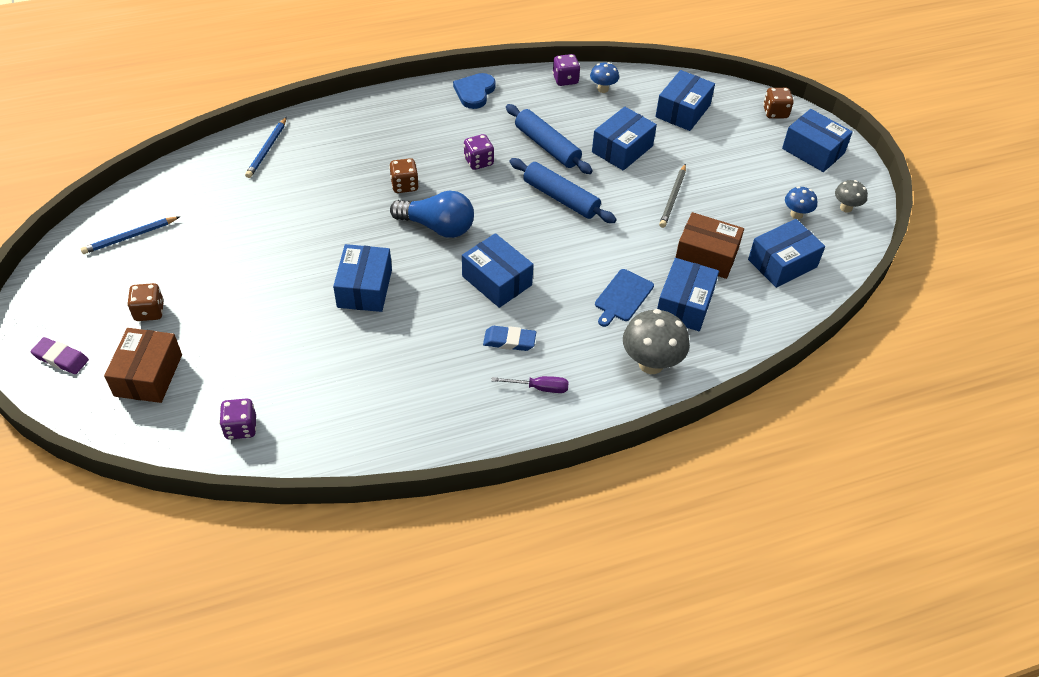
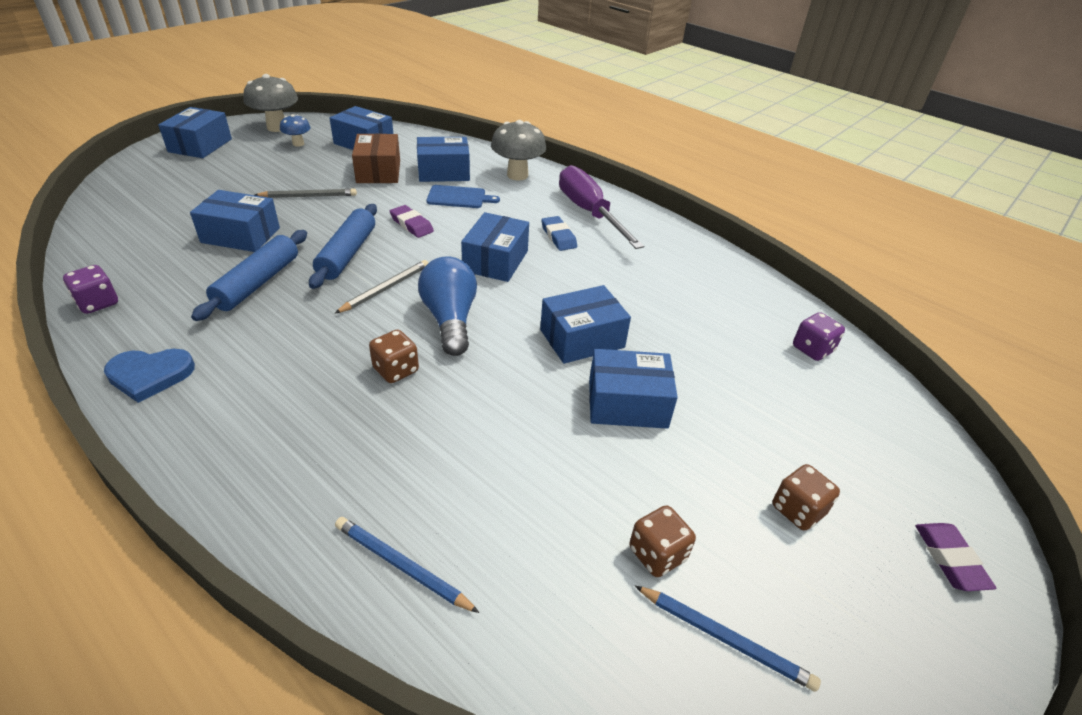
camera: 120 degrees left, 10 degrees down
brown box [104,328,182,403] -> none
blue pencil [245,117,287,178] -> blue pencil turned 135 degrees counterclockwise [335,517,480,613]
purple dice [464,134,494,170] -> none
purple screwdriver [491,376,569,393] -> purple screwdriver [559,165,644,249], size x2.21
blue mushroom [590,62,619,93] -> none
blue box [655,70,715,131] -> blue box moved to [589,349,678,429]
brown dice [763,88,794,119] -> brown dice moved to [629,505,696,577]
grey mushroom [835,180,868,213] -> grey mushroom [243,74,298,132], size x1.80
none -> grey pencil [335,260,428,313]
none -> purple eraser [390,205,434,238]

